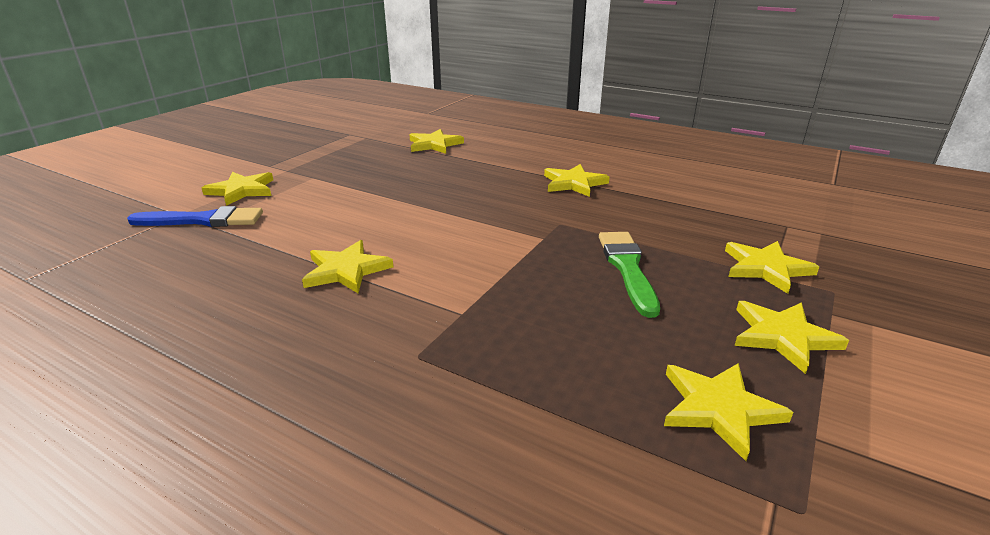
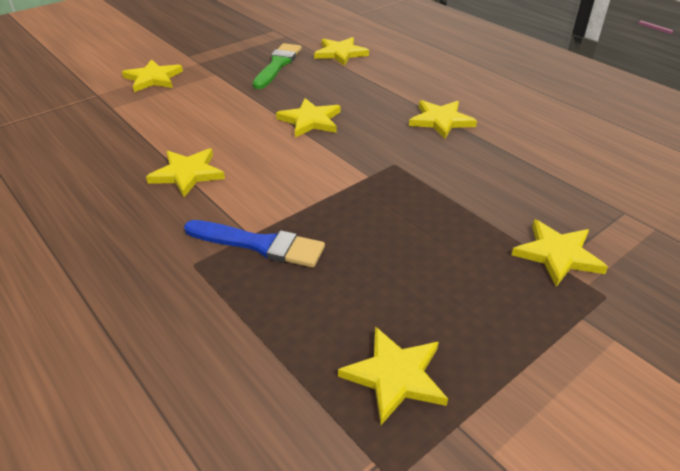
camera: 20 degrees right, 10 degrees up
blue brush [127,206,263,227] -> blue brush moved to [184,220,325,268]
green brush [599,232,660,318] -> green brush moved to [253,43,302,89]
yellow star [735,301,849,374] -> yellow star moved to [276,98,341,137]

